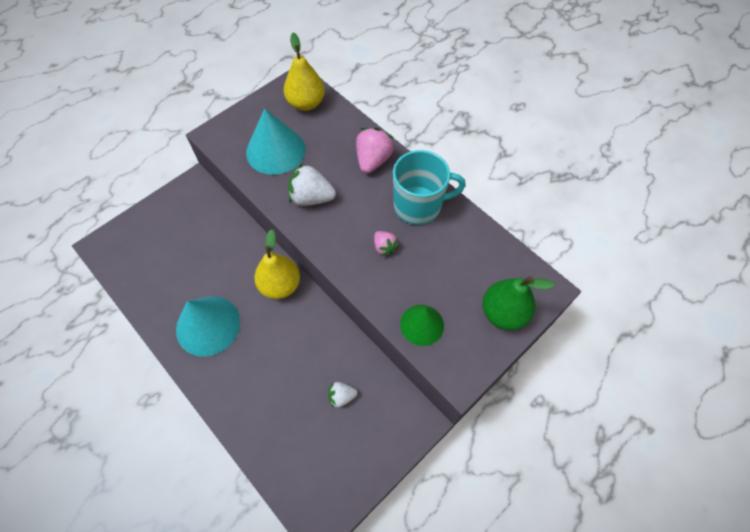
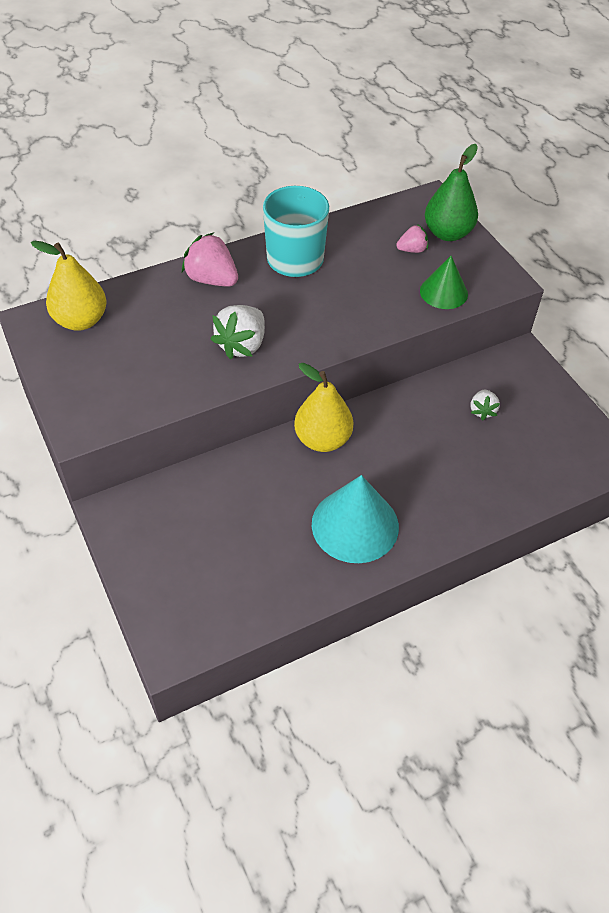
camera: 75 degrees left, 10 degrees down
turquoise cone [246,108,305,175] -> none
pink strawberry [374,231,399,256] -> pink strawberry moved to [396,224,428,253]

